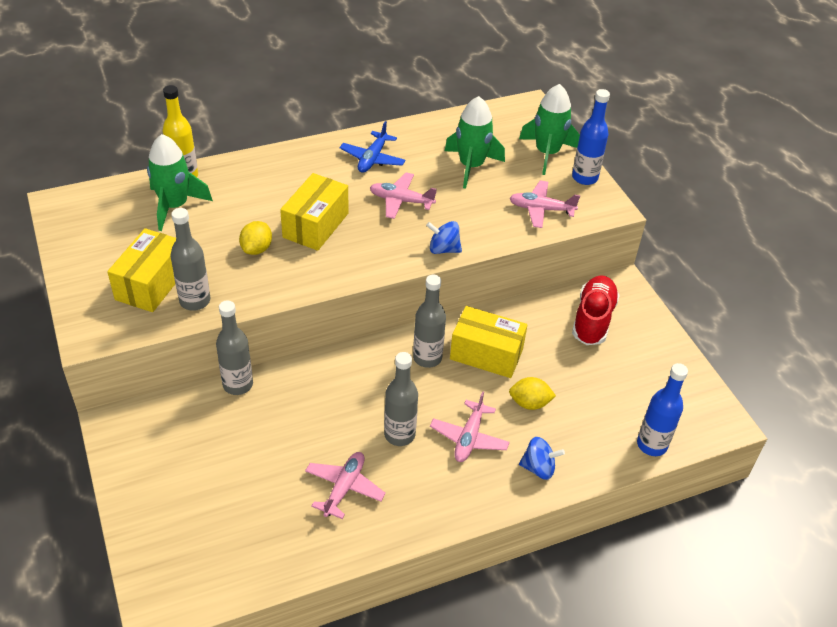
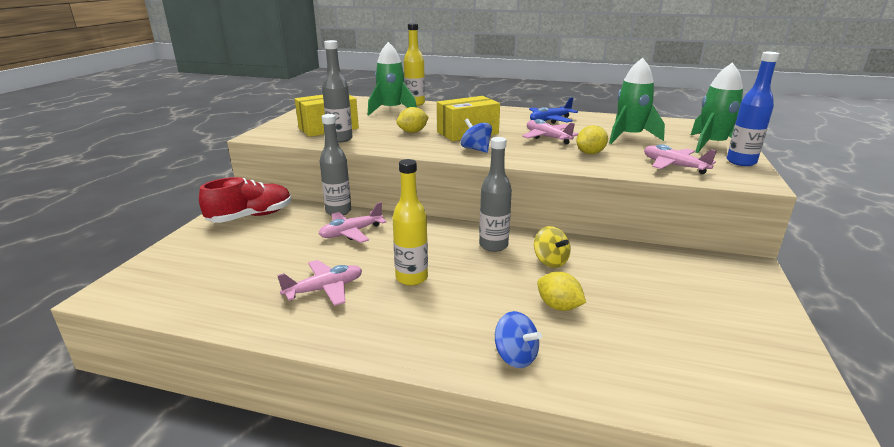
camera: 40 degrees right, 20 degrees down
grey bottle [384,352,418,446] -> yellow bottle [392,159,428,286]
blue spinning top [426,221,462,254] -> blue spinning top moved to [461,119,492,153]
pink plane [430,391,510,462] -> pink plane moved to [319,202,386,243]
yellow box [450,306,527,378] -> yellow spinning top [534,226,571,268]
red shoe [572,275,620,345] -> red shoe moved to [199,177,291,223]
blue bottle [637,363,688,456] -> none
none -> yellow lemon [576,125,608,154]

